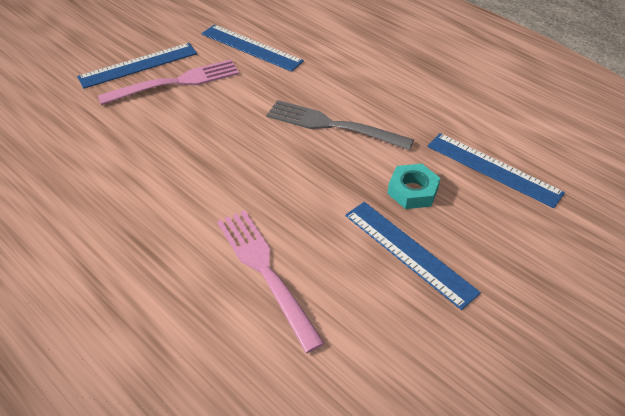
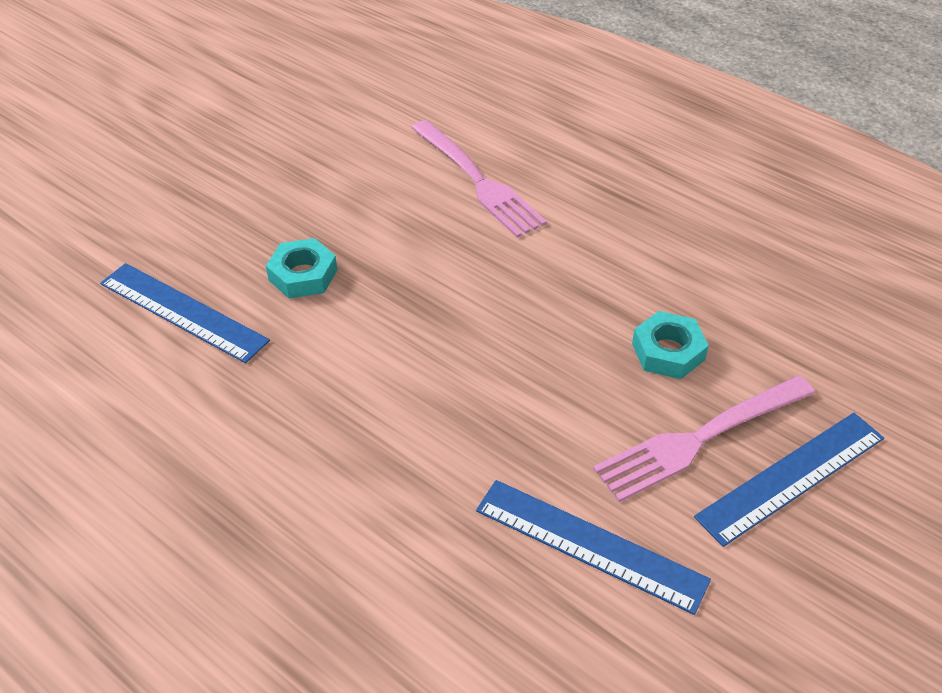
camera: 175 degrees right, 0 degrees up
grey fork [266,100,414,150] -> none
blue ruler [345,202,481,310] -> none
none -> turquoise nut [632,311,709,379]

